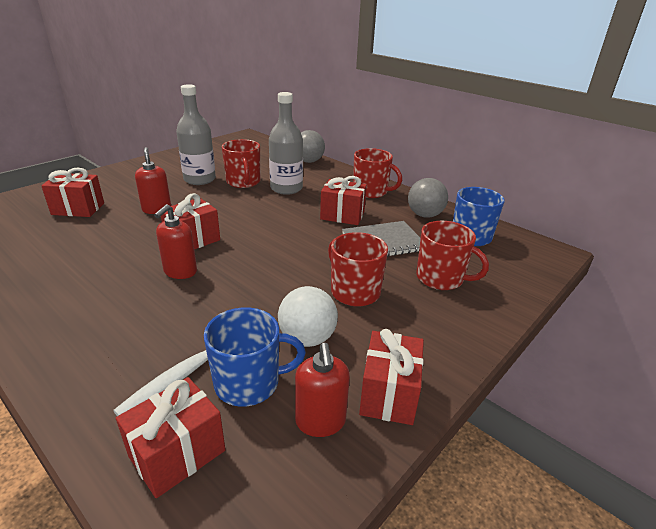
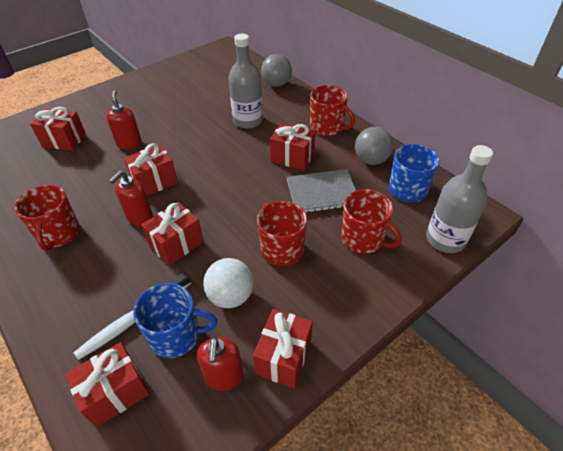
camera: 10 degrees right, 15 degrees up
grey bottle [176,84,216,185] -> grey bottle moved to [426,145,493,253]
red mug [222,139,260,188] -> red mug moved to [14,185,80,251]
none -> red gift [141,202,204,266]

